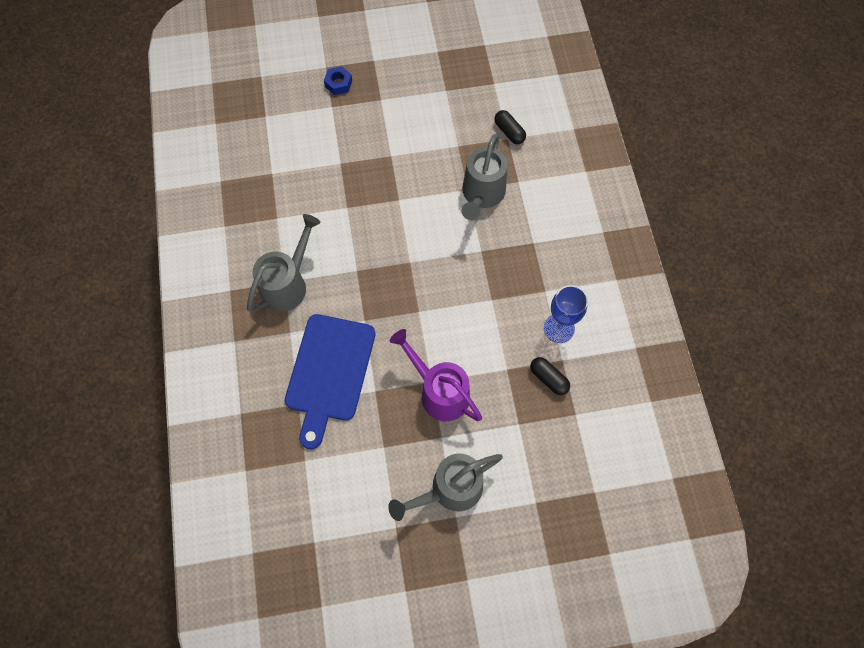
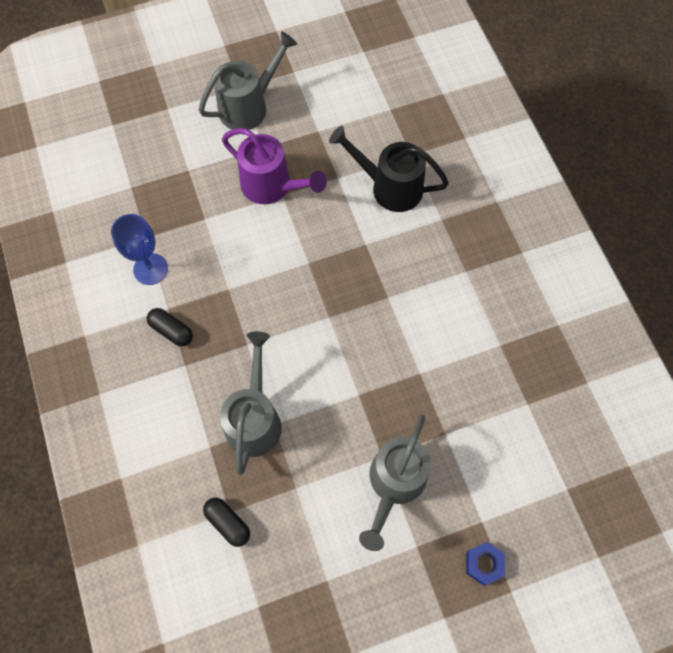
camera: 170 degrees right, 0 degrees up
grey watering can [247,214,321,313] -> grey watering can moved to [359,415,431,551]
blue cutting board [285,314,375,449] -> black watering can [329,126,449,212]
black capsule [530,357,570,395] -> black capsule moved to [147,308,193,346]

